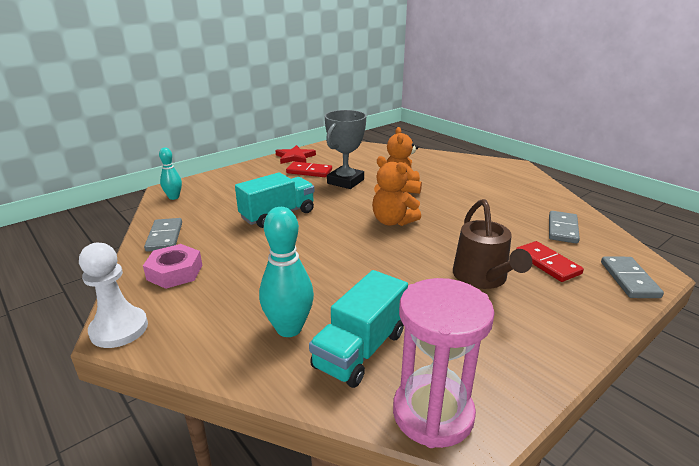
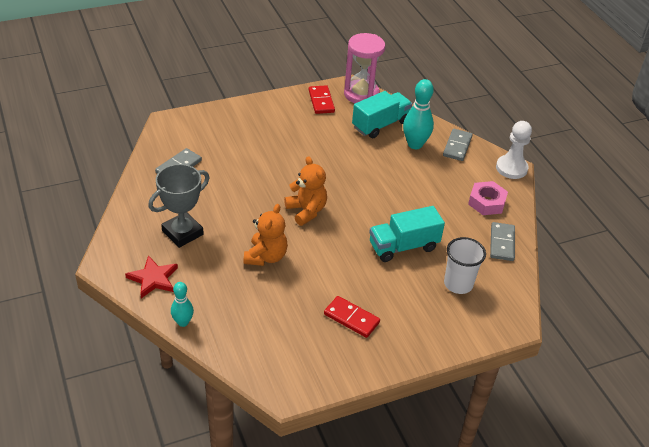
camera: 165 degrees left, 15 degrees up
turquoise bowling pin [159,148,182,200] -> turquoise bowling pin moved to [171,282,194,327]
red star [275,145,316,164] -> red star moved to [125,255,178,298]
grey trophy [325,110,366,189] -> grey trophy moved to [148,164,209,248]
brown watering can [453,199,532,289] -> none
red domino [516,241,584,282] -> red domino moved to [309,85,335,114]
grey domino [601,256,664,298] -> grey domino moved to [443,129,472,161]
none -> white cup [444,237,486,294]

